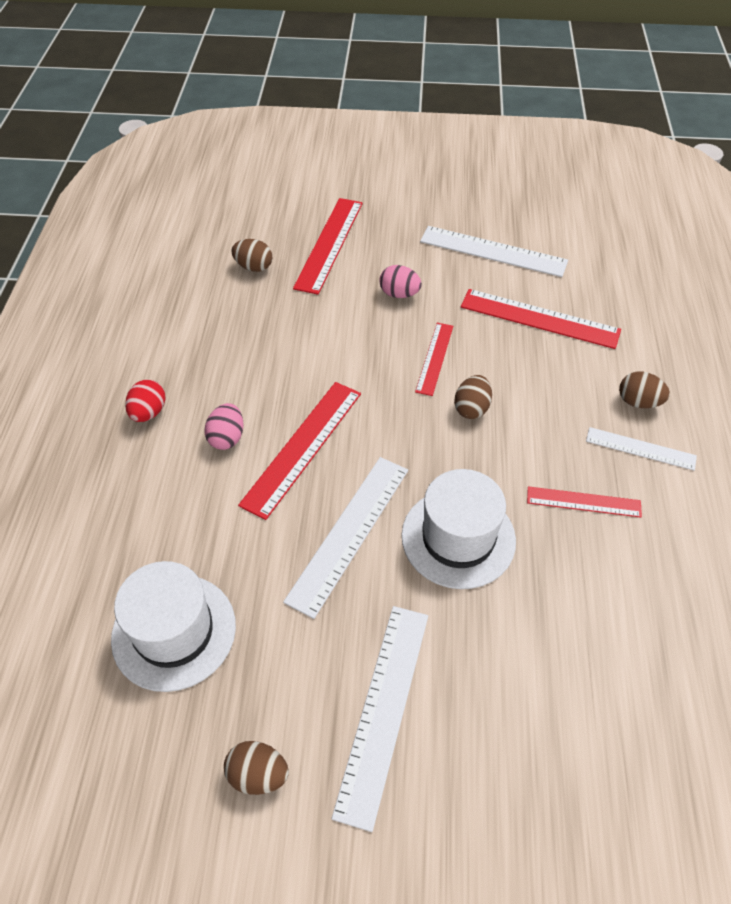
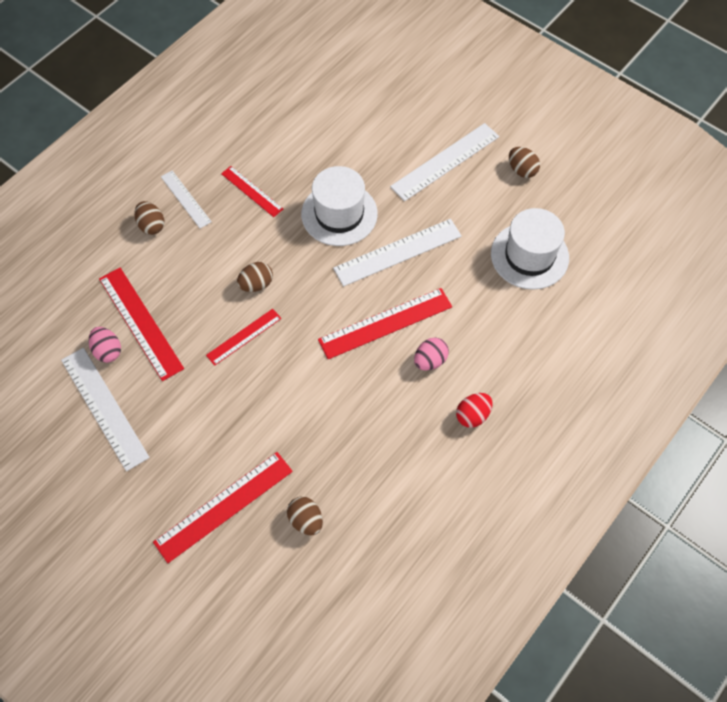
camera: 145 degrees left, 10 degrees up
pink egg [379,265,422,298] -> pink egg moved to [88,327,121,363]

